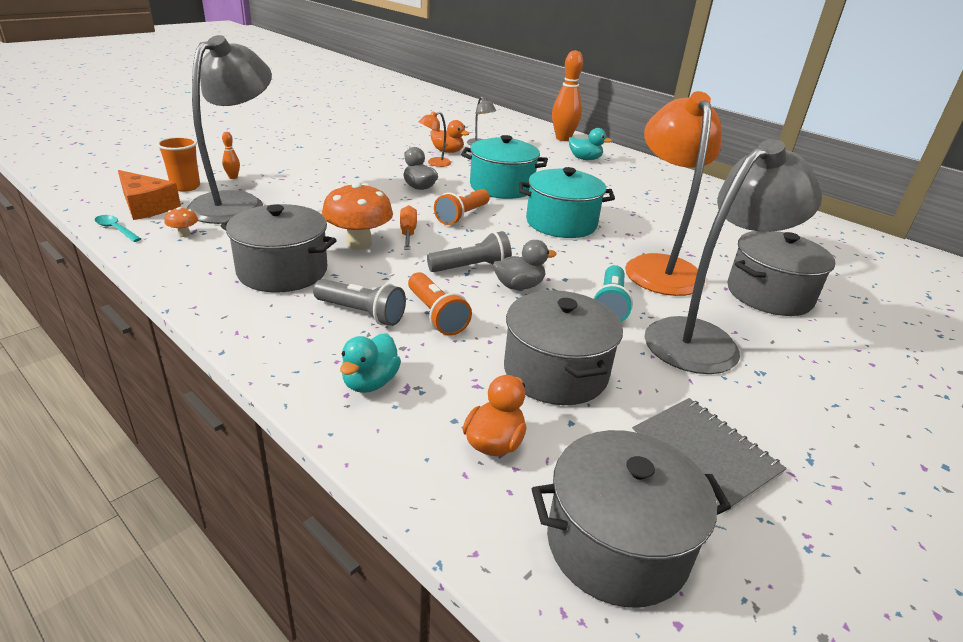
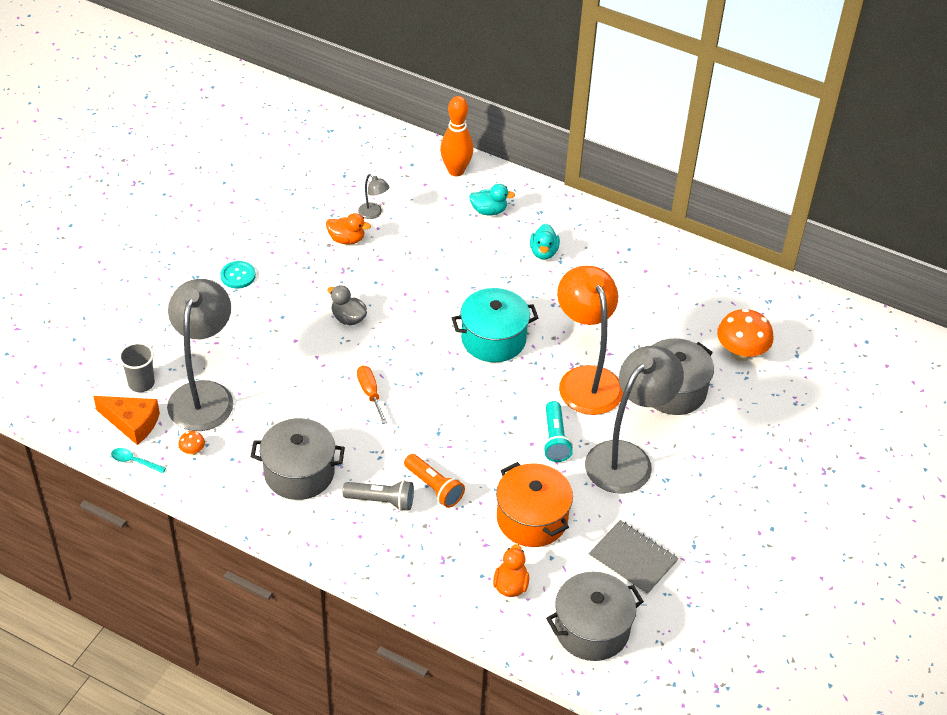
camera: 15 degrees left, 15 degrees up
orange cup [157,136,200,192] -> grey cup [119,342,155,392]
orange bowling pin [222,132,240,179] -> none
orange mushroom [322,182,393,250] -> orange mushroom moved to [717,309,774,361]
turquoise duck [340,333,401,393] -> turquoise duck moved to [530,223,560,260]
orange lamp [419,111,451,167] -> none
grey flashlight [427,231,512,272] -> none
orange flashlight [434,189,490,225] -> none
turquoise pot [461,135,548,199] -> none
grey duck [493,240,557,290] -> none
grey pot [504,290,623,405] -> orange pot [496,462,573,547]
none -> turquoise button [220,261,256,289]

